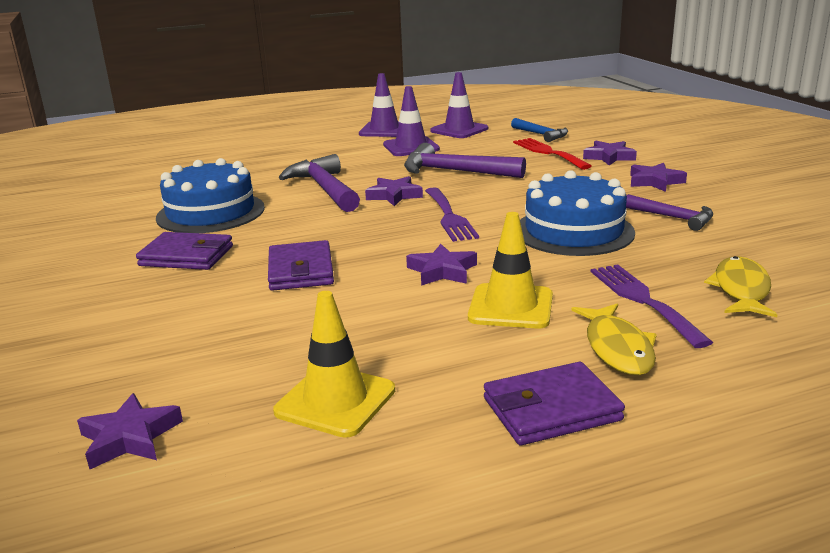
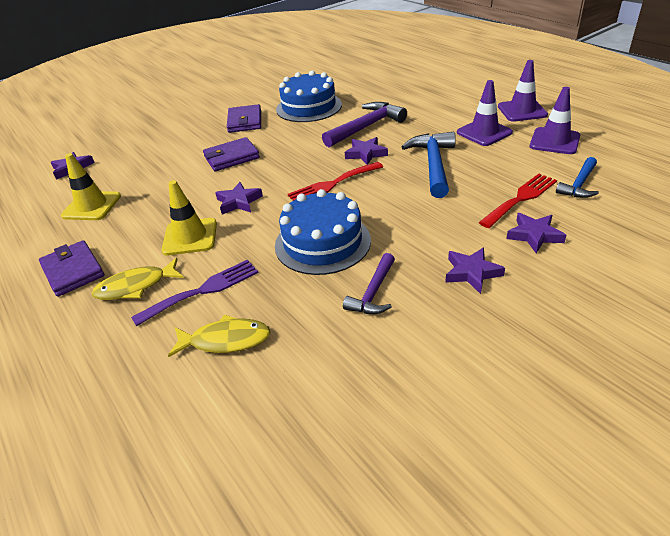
camera: 75 degrees right, 15 degrees up
purple hammer [404,143,526,178] -> blue hammer [402,132,456,198]
purple fork [425,187,479,242] -> red fork [288,162,383,201]

